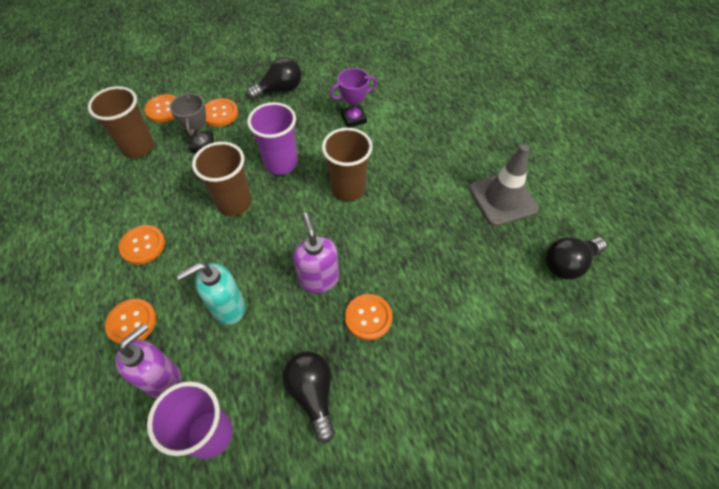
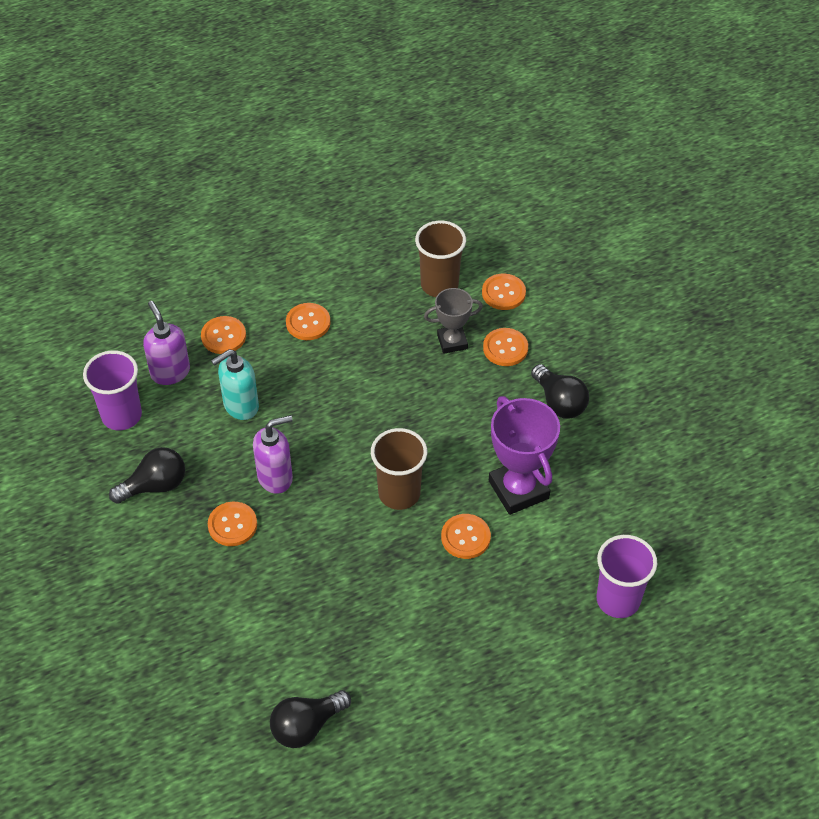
camera: 85 degrees right, 5 degrees down
purple soap dispenser [115,323,182,398] -> purple soap dispenser turned 150 degrees counterclockwise [143,301,190,385]
turquoise soap dispenser [177,263,246,325] -> turquoise soap dispenser turned 90 degrees counterclockwise [211,349,259,420]
brown cup [192,142,252,216] -> none
purple cup [247,102,298,175] -> purple cup moved to [597,535,657,618]
purple trophy [329,68,377,128] -> purple trophy [489,396,560,515], size x1.66
grey traffic cone [469,145,539,226] -> none
black light bulb [546,237,607,280] -> black light bulb turned 90 degrees counterclockwise [270,690,351,748]
none -> orange button [441,514,491,559]

